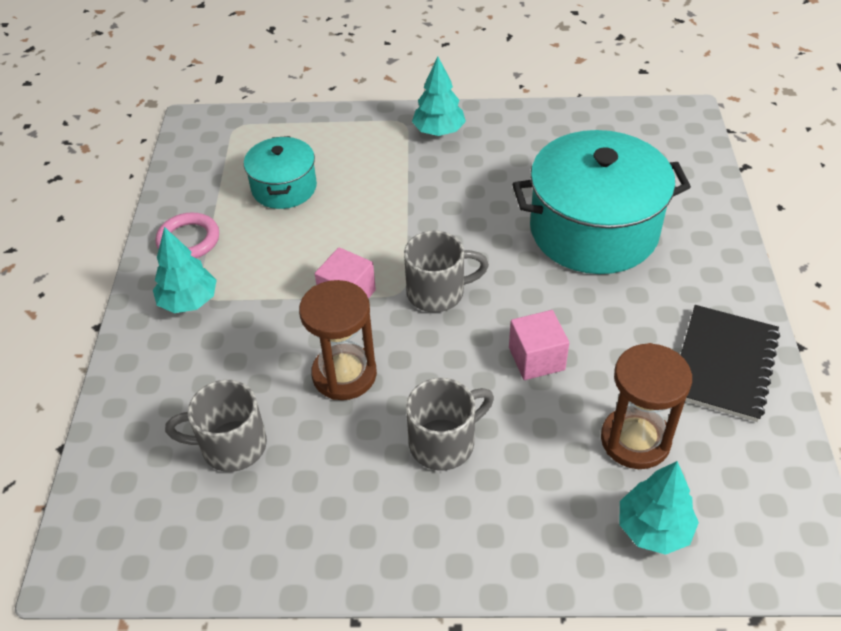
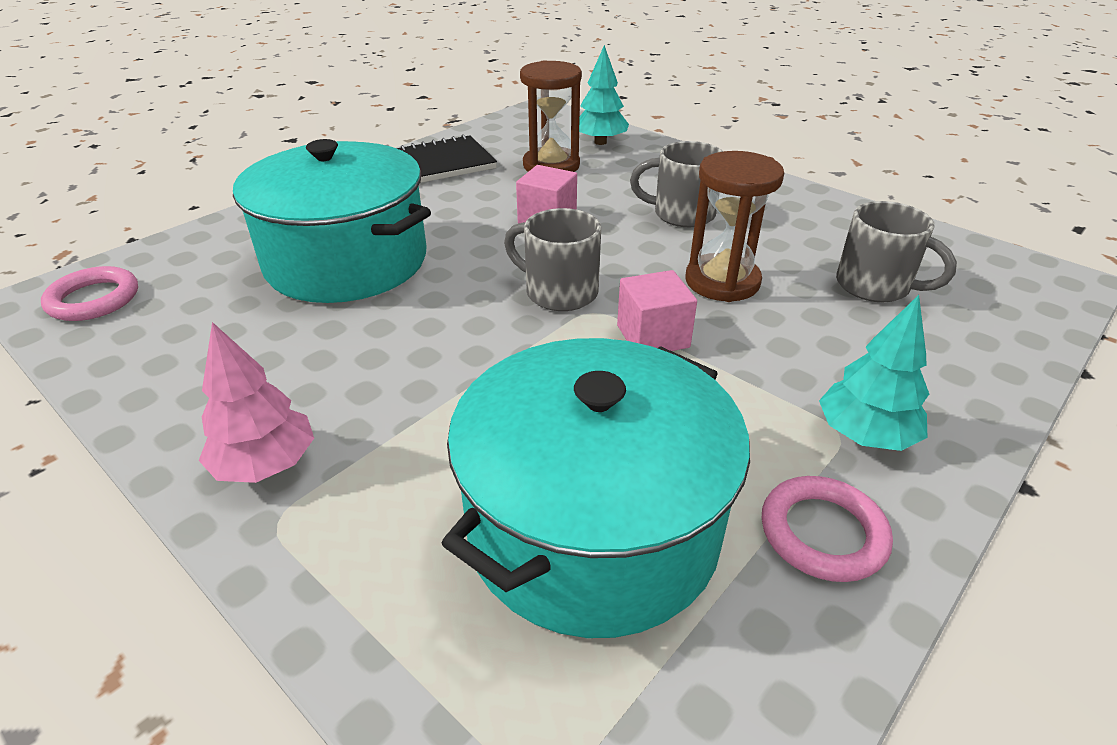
camera: 140 degrees left, 10 degrees down
turquoise pot [244,136,317,209] -> turquoise pot [441,338,750,638], size x1.85
turquoise tree [412,56,466,136] -> pink tree [199,322,314,483]
none -> pink ring [41,266,138,321]

